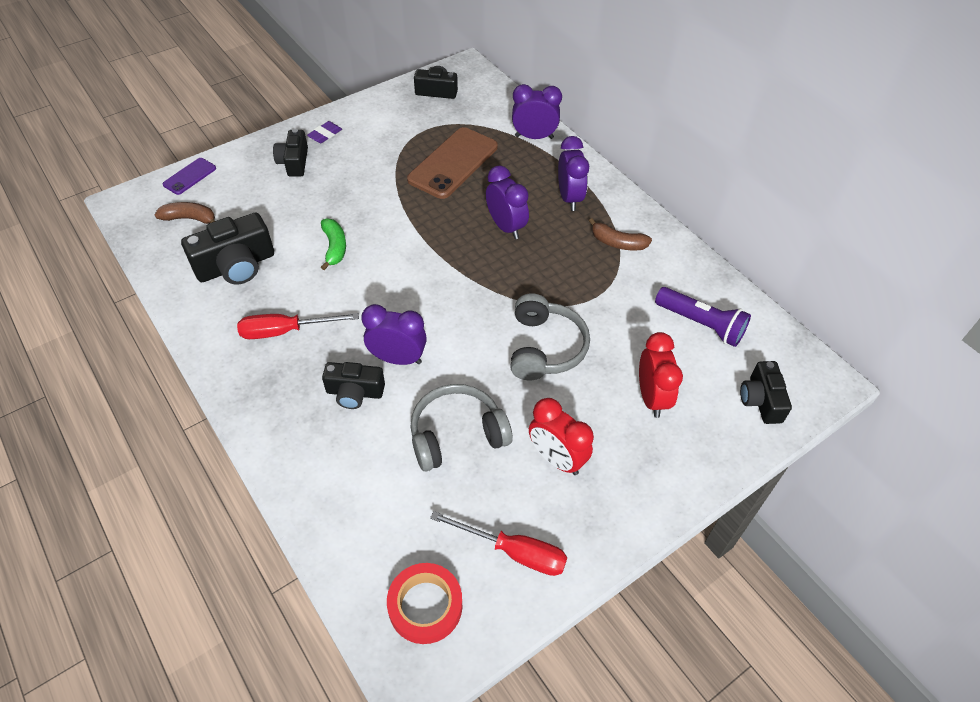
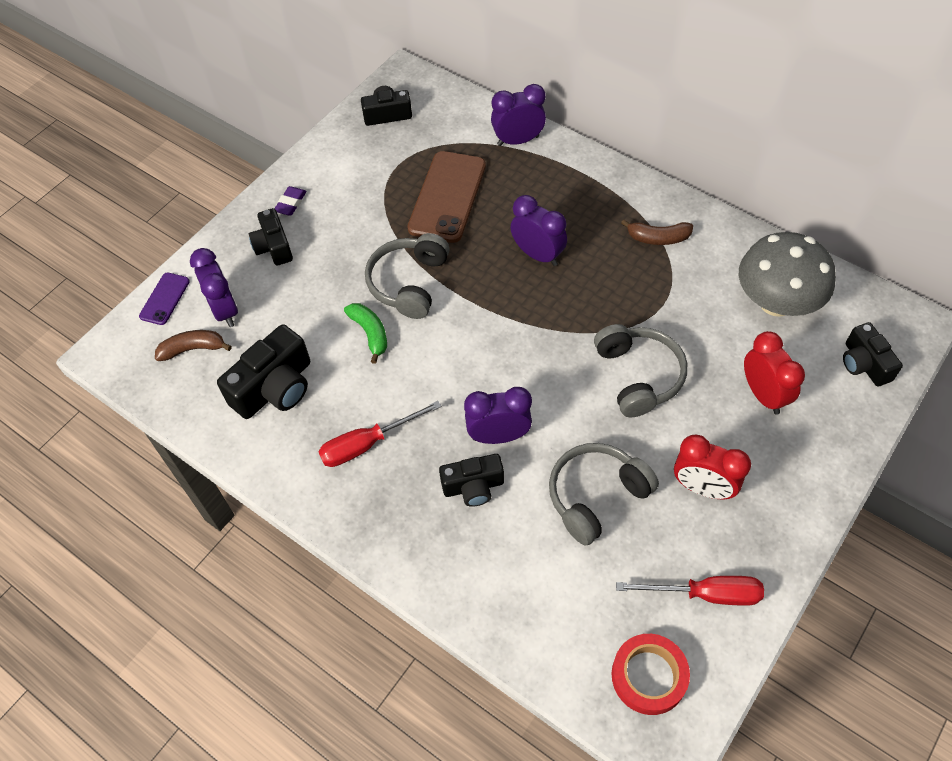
camera: 15 degrees left, 5 degrees up
purple clock [558,136,589,211] -> purple clock moved to [190,248,238,327]
purple flashlight [655,287,751,347] -> grey mushroom [739,232,836,317]
none -> grey headphones [365,233,450,319]

